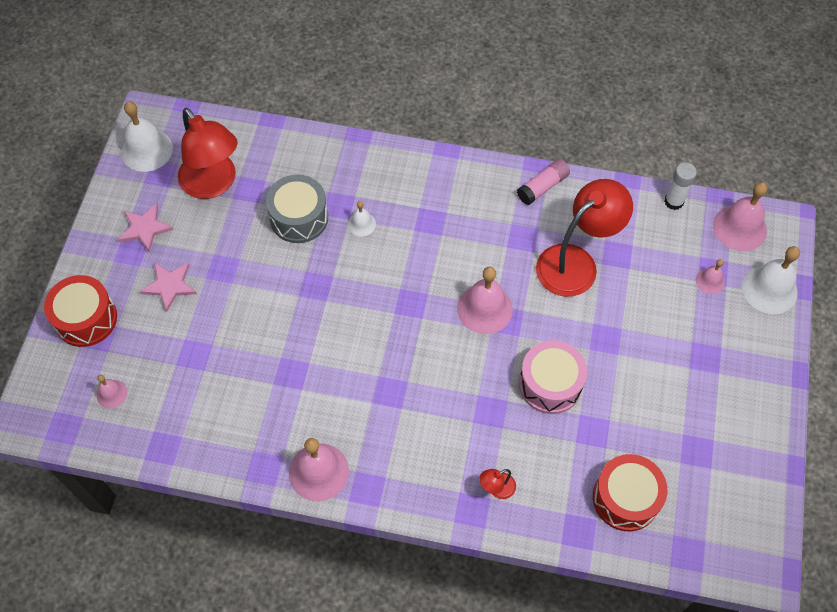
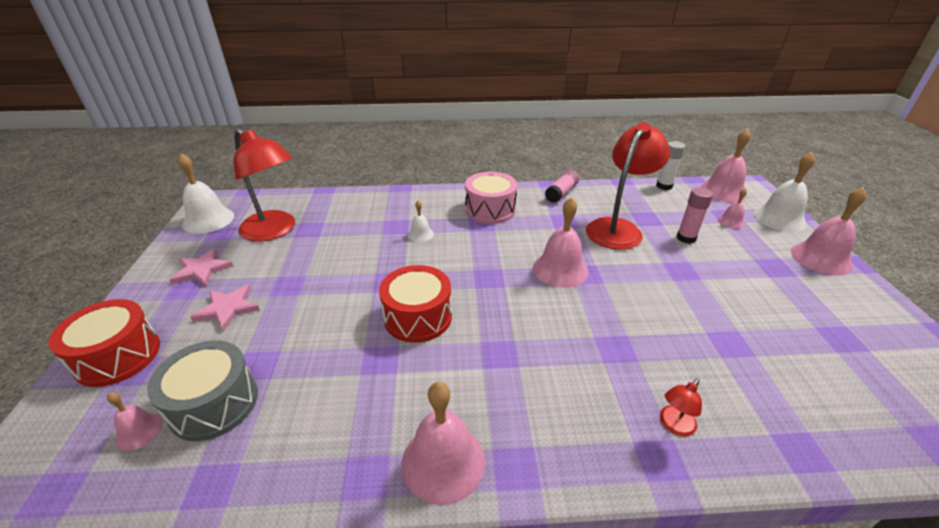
camera: 15 degrees left, 25 degrees down
grey drum [266,175,328,243] -> grey drum moved to [147,340,258,441]
pink drum [519,340,587,414] -> pink drum moved to [465,172,517,224]
red drum [593,454,667,531] -> red drum moved to [379,265,452,343]
none -> pink glue stick [677,187,713,244]
none -> pink bell [791,187,867,276]

